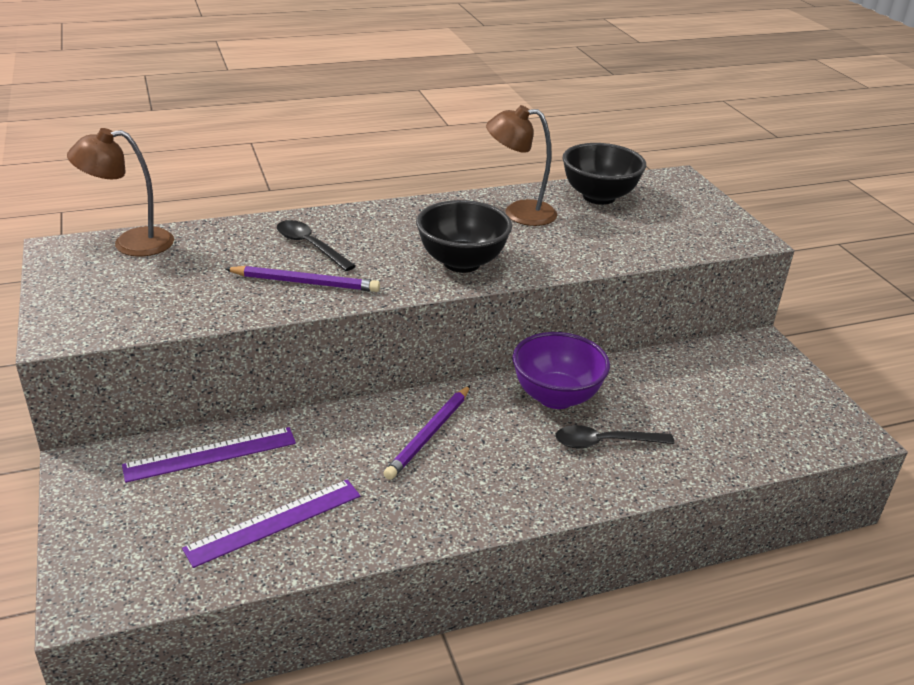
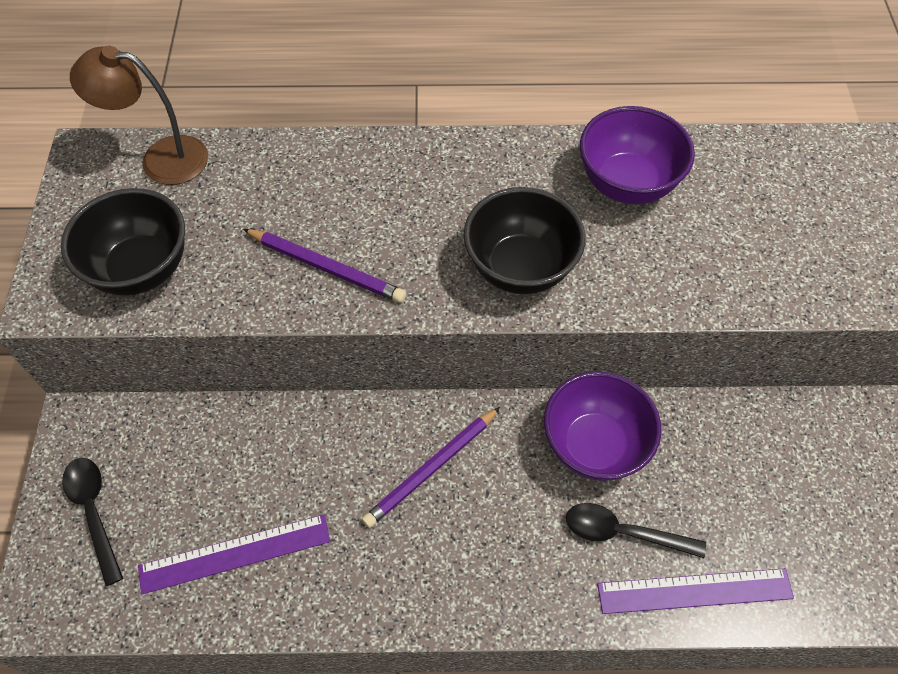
camera: 20 degrees right, 25 degrees up
purple ruler [122,427,296,483] -> purple ruler moved to [597,568,794,614]
black spoon [277,220,356,271] -> black spoon moved to [62,458,123,586]
brown lamp [486,105,557,226] -> purple bowl [580,106,695,204]
black bowl [562,143,646,205] -> black bowl moved to [61,188,185,296]

